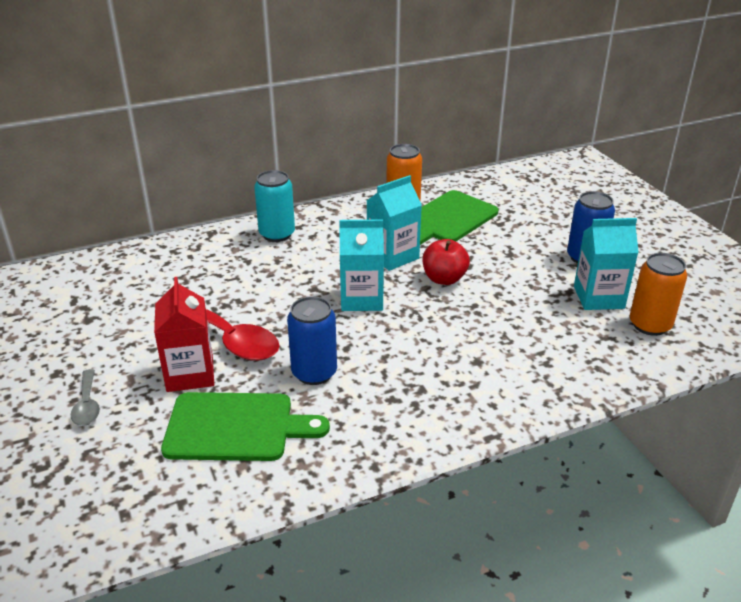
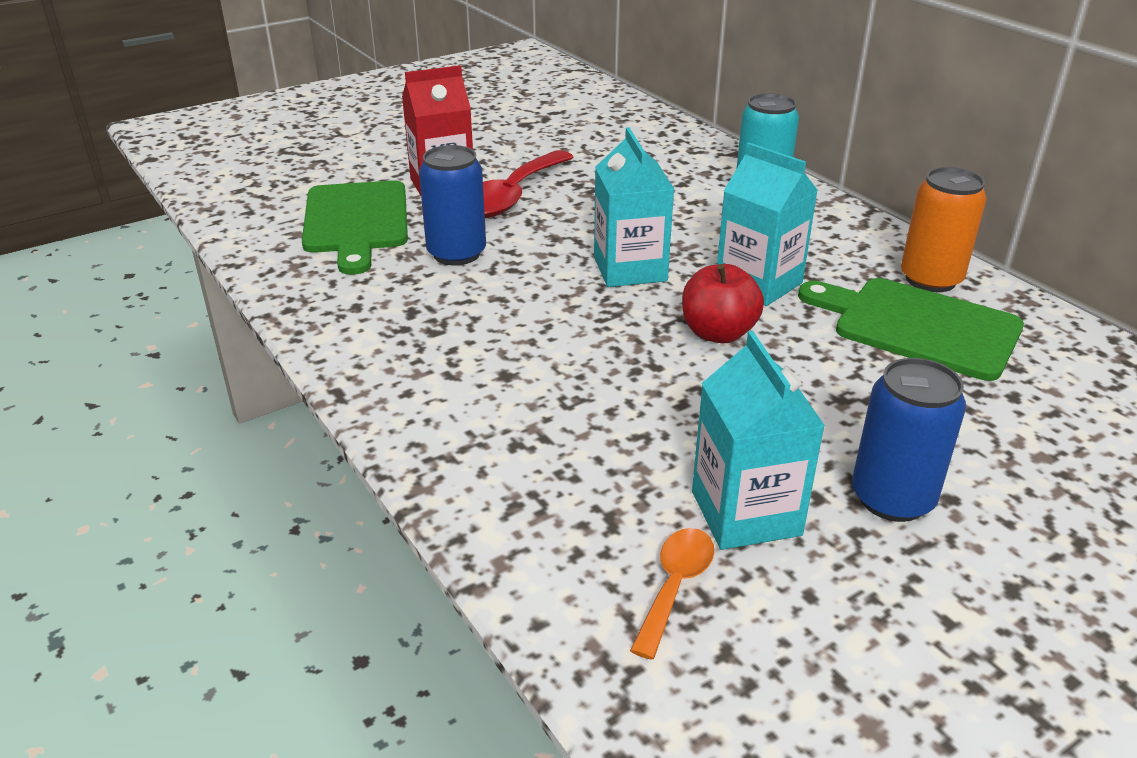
camera: 80 degrees right, 0 degrees up
grey spoon [71,369,100,426] -> none
orange can [630,253,687,336] -> orange spoon [630,528,714,660]

